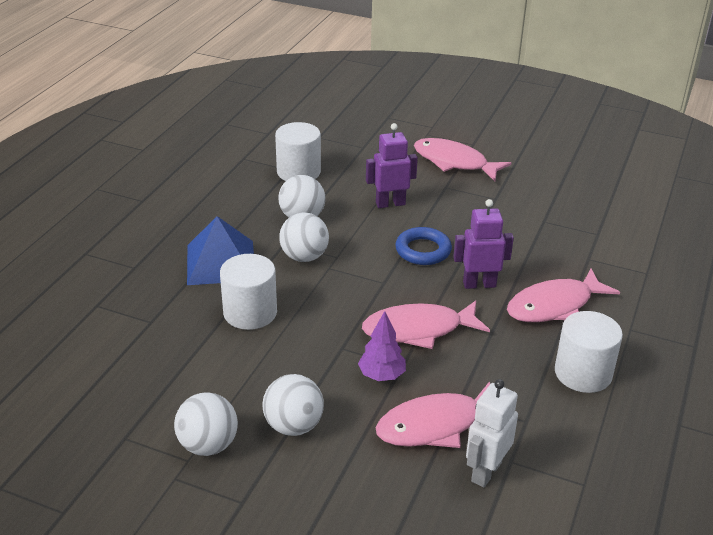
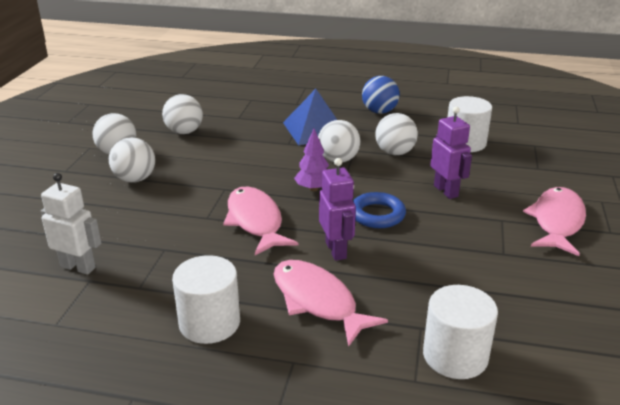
camera: 80 degrees right, 5 degrees down
white cylinder [220,254,277,330] -> white cylinder moved to [423,285,498,379]
purple tree [358,311,406,381] -> purple tree moved to [294,129,329,191]
pink fish [376,381,490,448] -> none
none -> white ball [162,94,203,134]
none -> blue ball [362,76,400,114]

